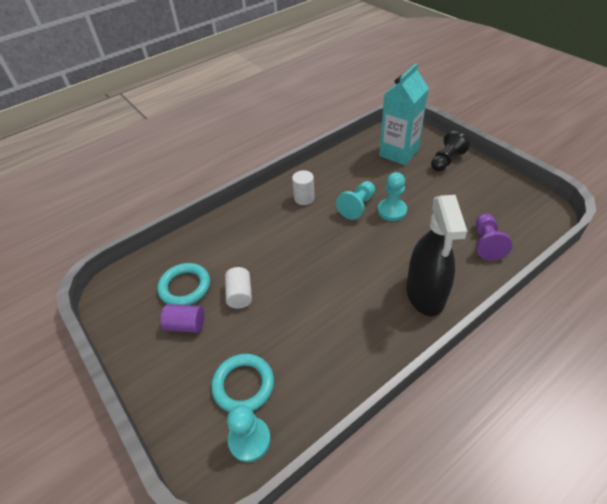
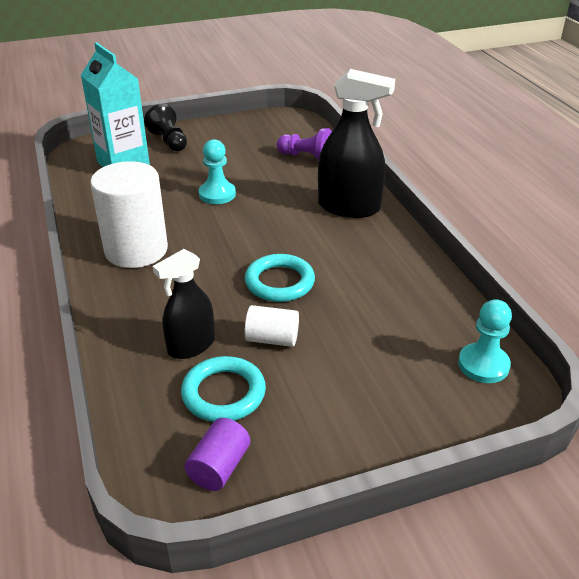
camera: 75 degrees left, 10 degrees down
purple cylinder [161,304,204,333] -> purple cylinder moved to [184,418,250,491]
turquoise ring [211,354,274,412] -> turquoise ring moved to [245,254,315,302]
white cylinder [292,170,315,205] -> white cylinder [90,161,168,268], size x2.04
turquoise pawn [336,181,375,220] -> none
none -> black spray bottle [153,249,215,359]

